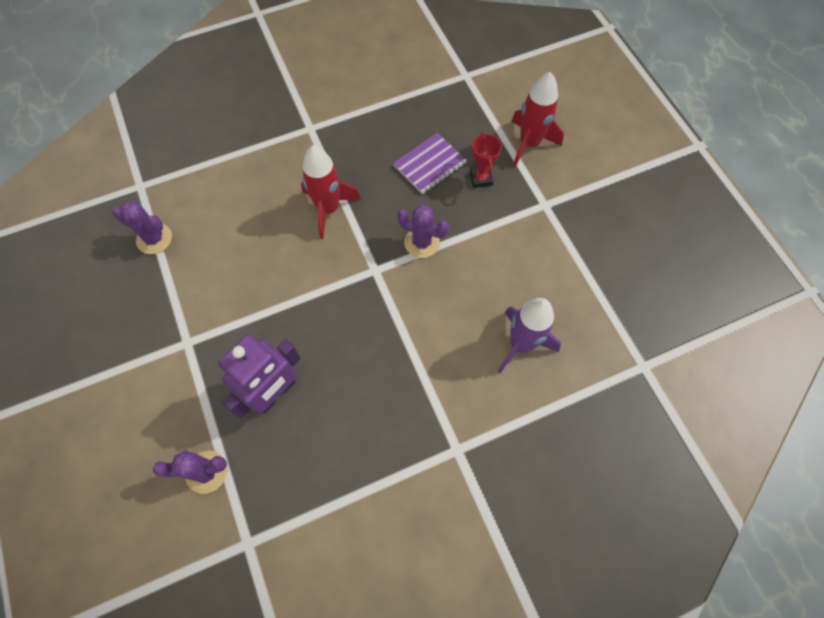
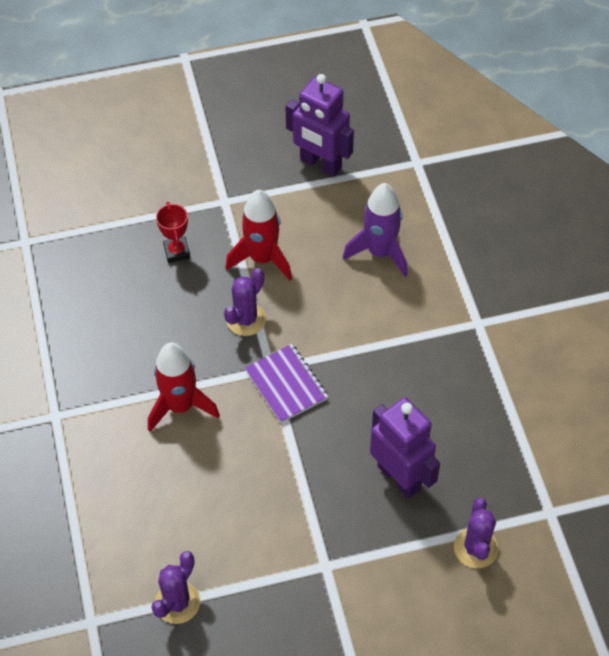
camera: 80 degrees left, 10 degrees down
purple notebook [393,133,467,194] -> purple notebook moved to [245,344,329,423]
red trophy [470,132,502,188] -> red trophy turned 75 degrees clockwise [156,202,190,263]
red rocket [511,72,564,167] -> red rocket moved to [226,190,292,280]
none -> purple robot [285,74,354,177]

